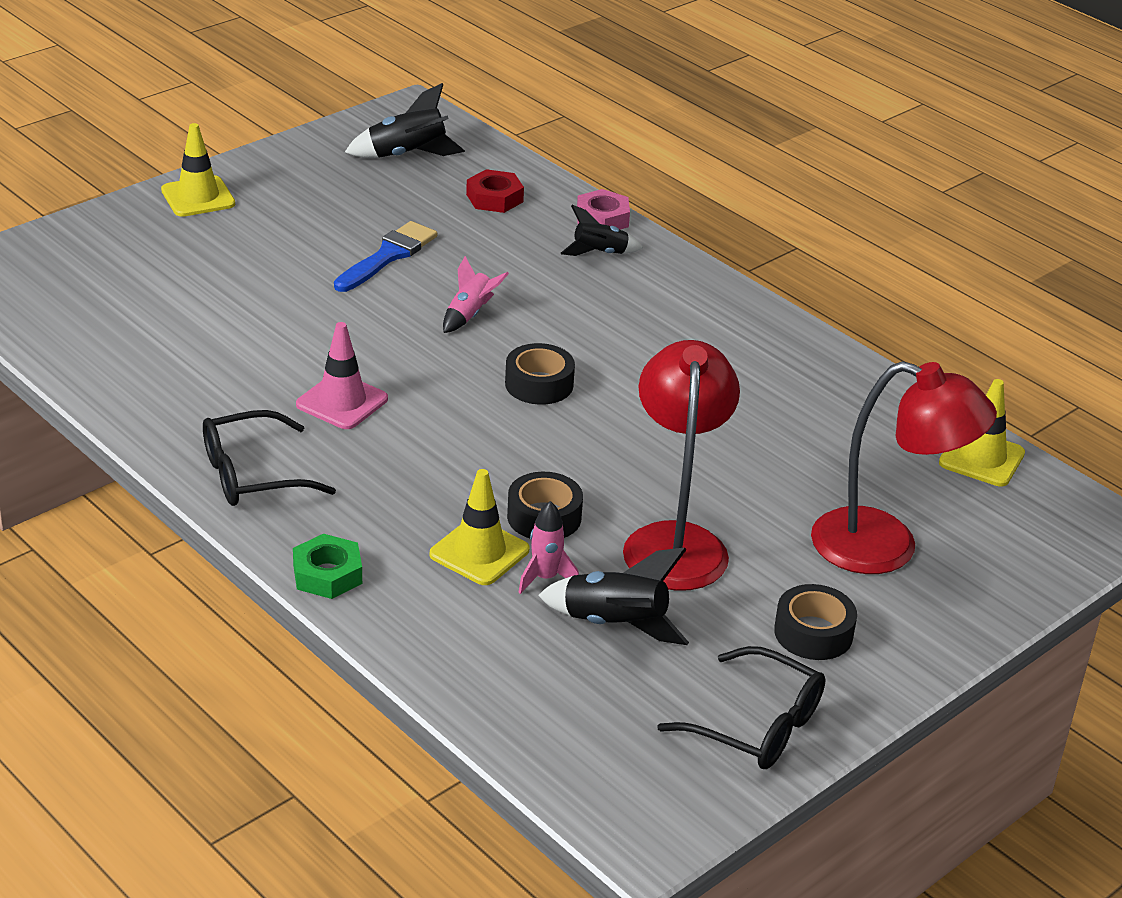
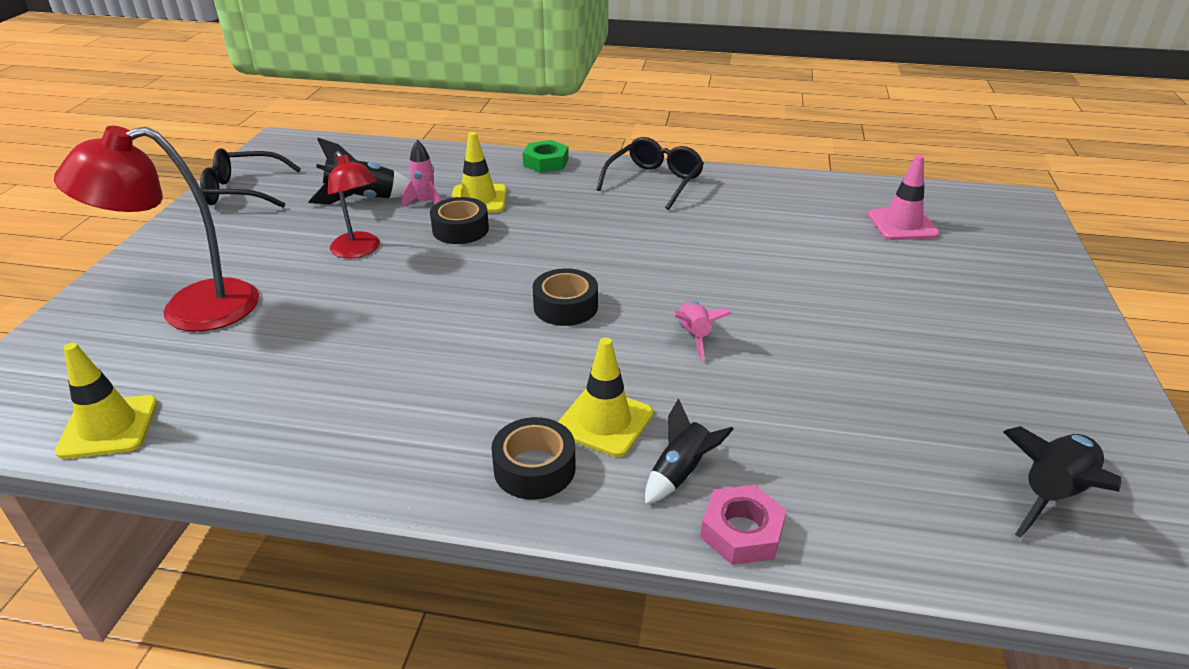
camera: 145 degrees right, 0 degrees up
yellow traffic cone [161,123,235,217] -> yellow traffic cone moved to [558,337,653,457]
pink traffic cone [296,322,388,429] -> pink traffic cone moved to [868,155,940,240]
blue brush [334,221,437,292] -> none
red nut [466,169,524,213] -> none
red lamp [623,340,740,591] -> red lamp [328,151,380,258], size x0.61
black tape [774,584,857,660] -> black tape moved to [491,417,576,500]

